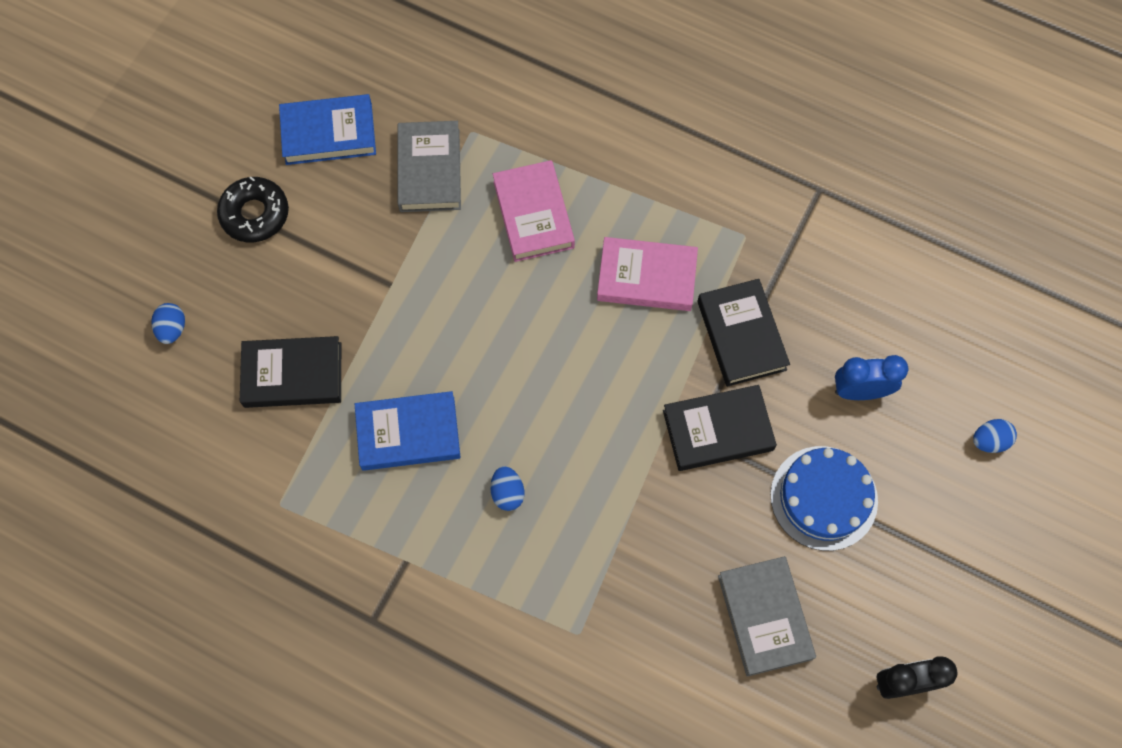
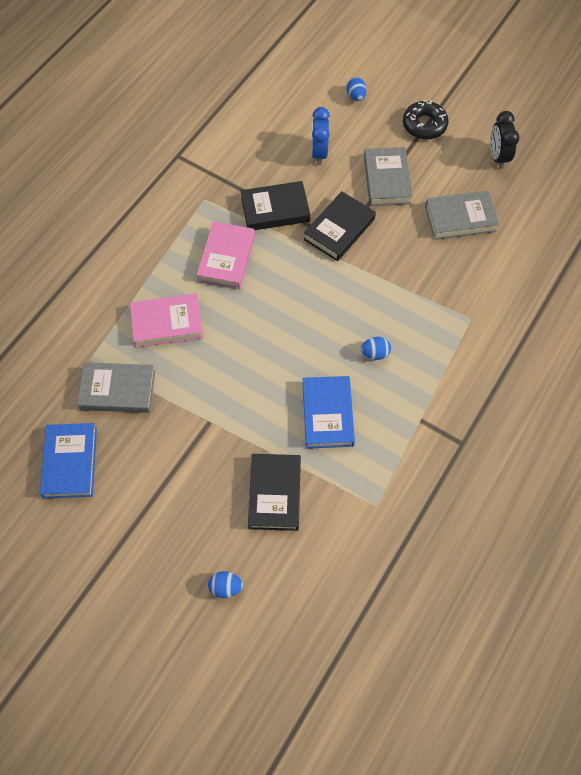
camera: 85 degrees left, 5 degrees down
black donut [217,177,289,243] -> black donut moved to [403,100,449,140]
black book [663,385,777,471] -> black book turned 45 degrees clockwise [304,191,376,261]
blue cake [771,446,878,551] -> grey book [364,147,413,206]

